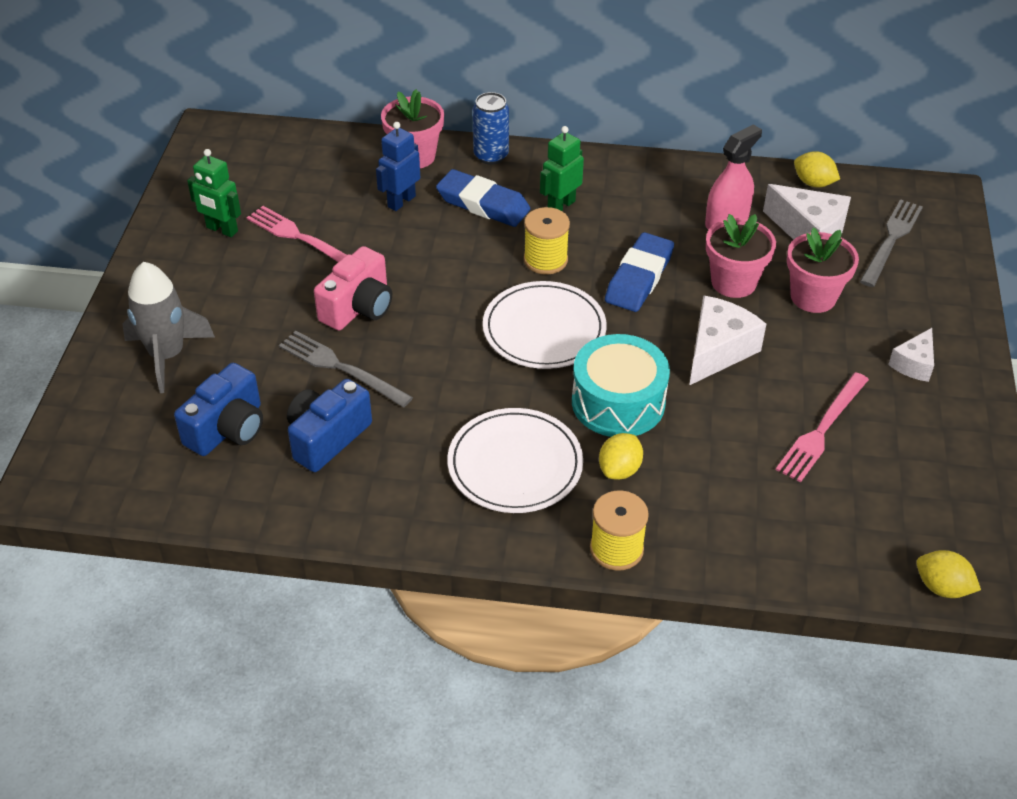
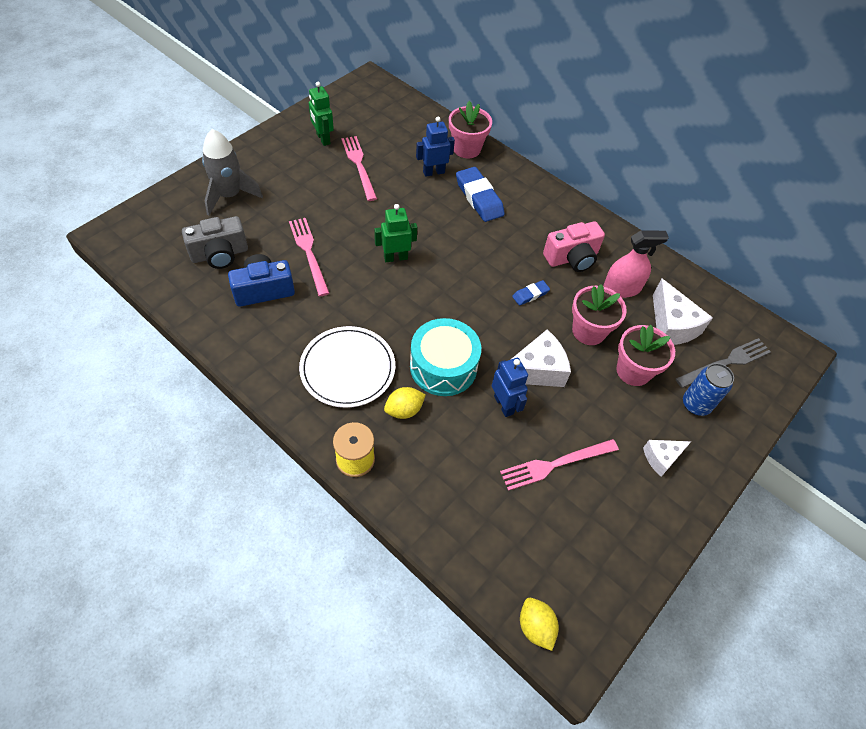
camera: 30 degrees right, 10 degrees up
blue camera [174,363,263,456] -> grey camera [182,216,248,269]
grey fork [279,331,413,407] -> pink fork [289,218,329,296]
pink camera [314,246,392,331] -> pink camera moved to [543,221,605,272]
blue can [473,92,509,165] -> blue can moved to [683,363,734,416]
white plate [483,281,607,369] -> none
yellow spool [524,207,570,275] -> none
green robot [540,126,584,211] -> green robot moved to [374,204,418,262]
blue eraser [605,232,674,312] -> blue eraser [512,280,550,306], size x0.52
yellow lemon [794,151,840,187] -> none
none -> blue robot [492,358,528,417]

